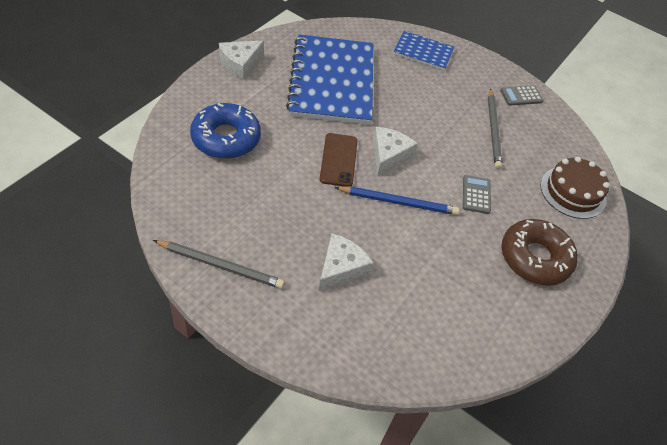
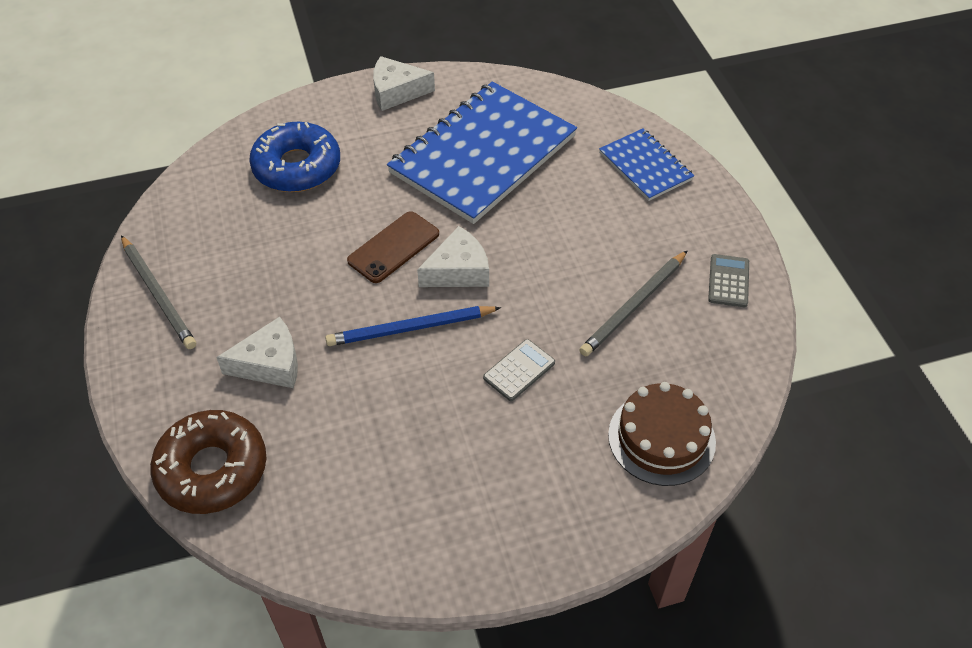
camera: 45 degrees right, 0 degrees up
blue pencil [334,186,459,215] -> blue pencil turned 120 degrees clockwise [325,306,501,346]
grey calculator [500,85,544,106] -> grey calculator turned 75 degrees clockwise [708,254,749,307]
brown donut [501,219,578,286] -> brown donut moved to [150,410,266,514]

